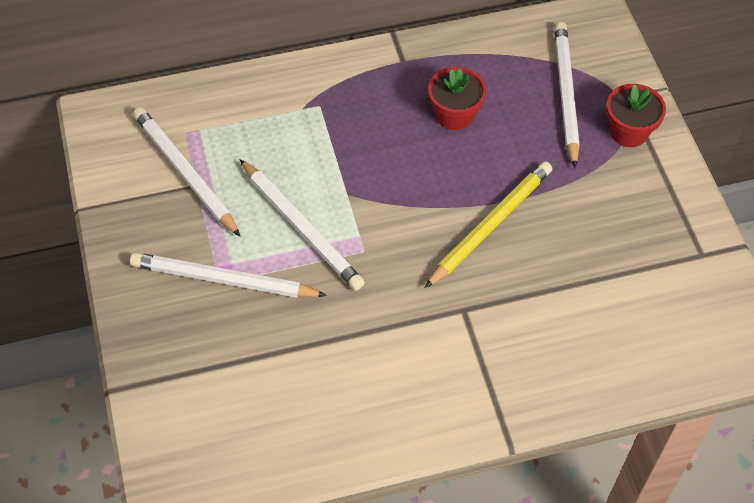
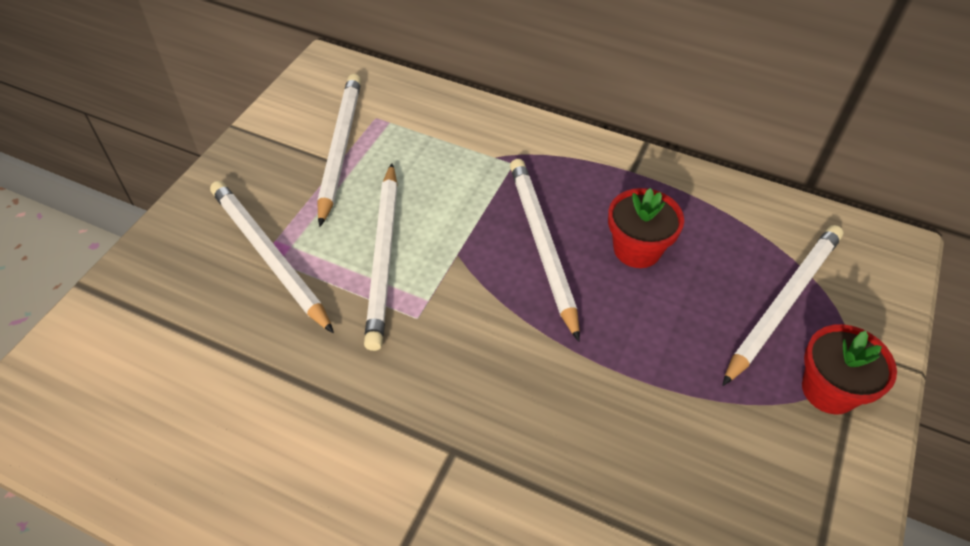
camera: 40 degrees right, 5 degrees down
yellow pencil [425,161,552,288] -> none
none -> white pencil [510,159,580,342]

